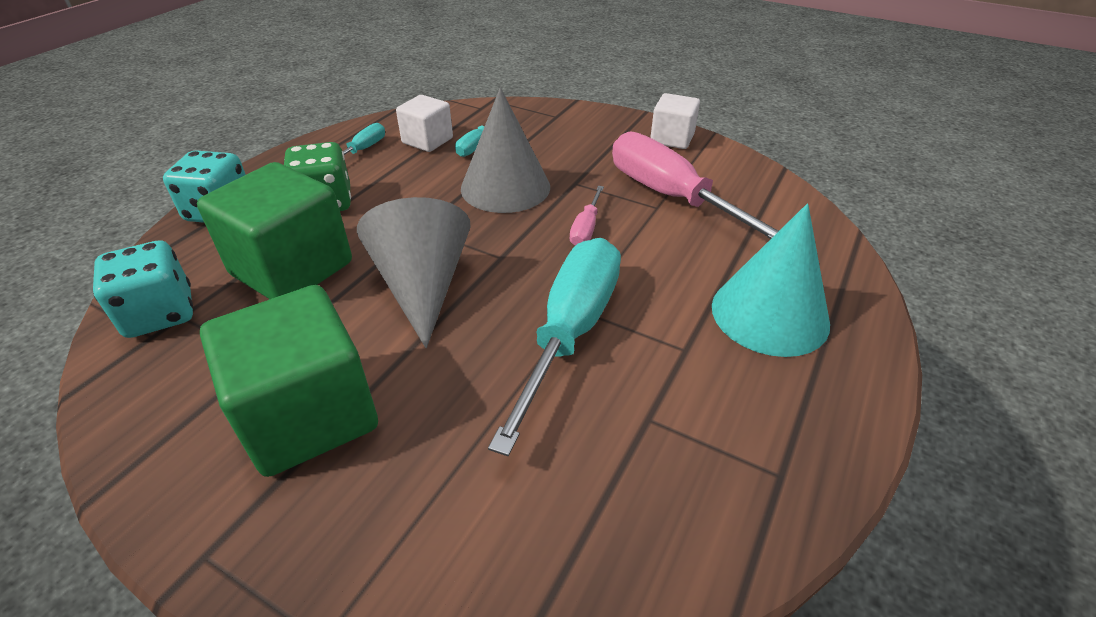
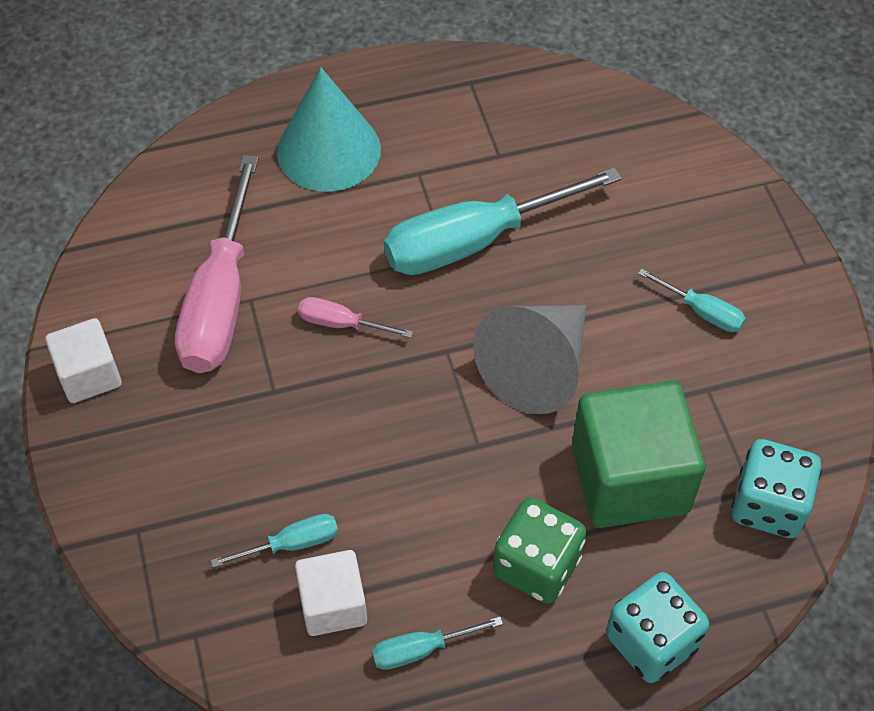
camera: 135 degrees left, 15 degrees up
green cube [200,285,378,477] -> turquoise screwdriver [638,268,746,332]
grey cone [461,88,550,213] -> none
pink screwdriver [570,186,604,246] -> pink screwdriver turned 135 degrees counterclockwise [298,297,413,338]

